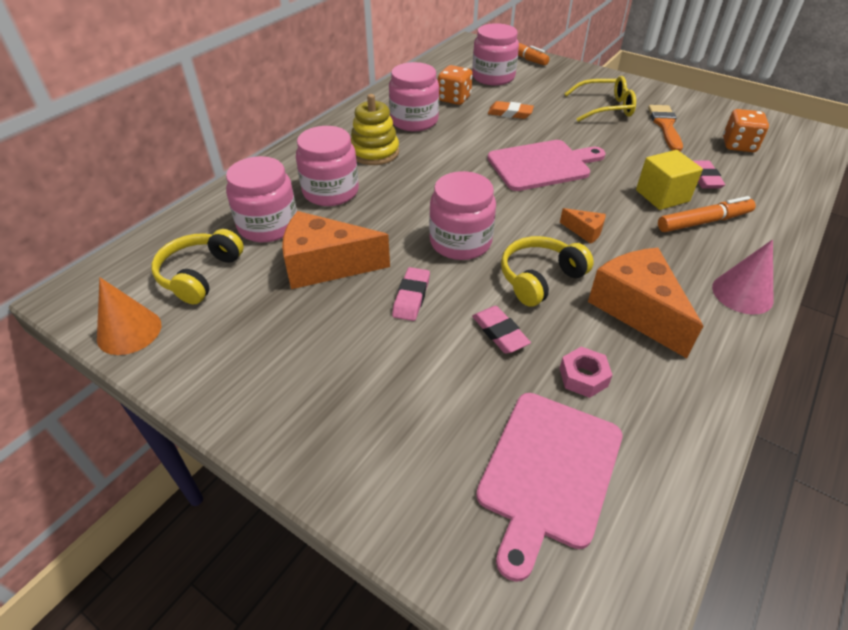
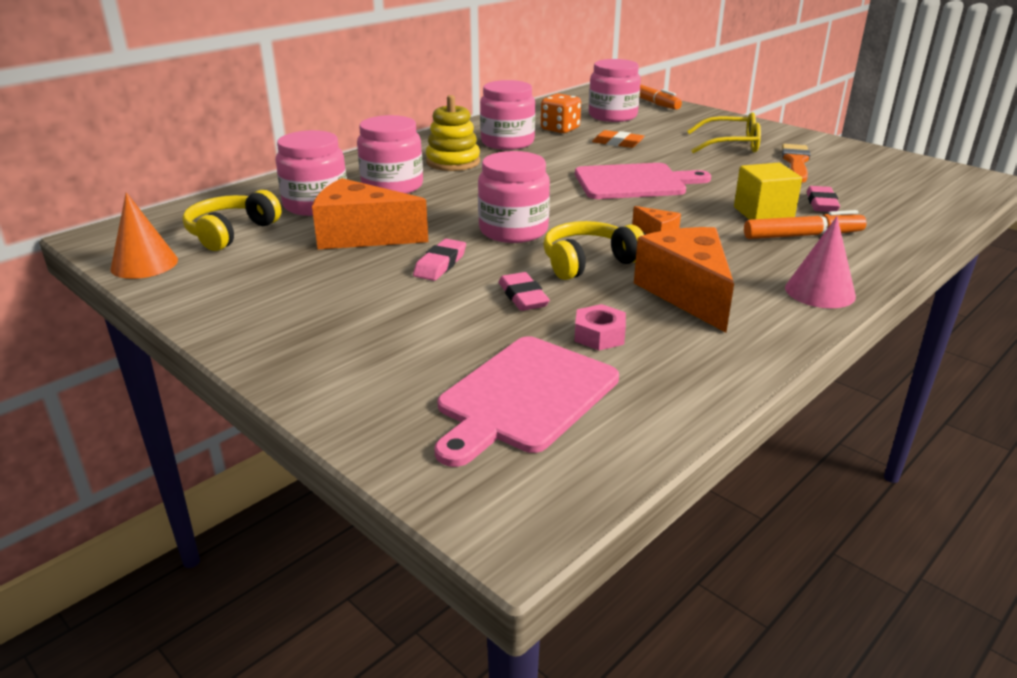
camera: 10 degrees right, 15 degrees down
orange dice [723,109,769,152] -> none

